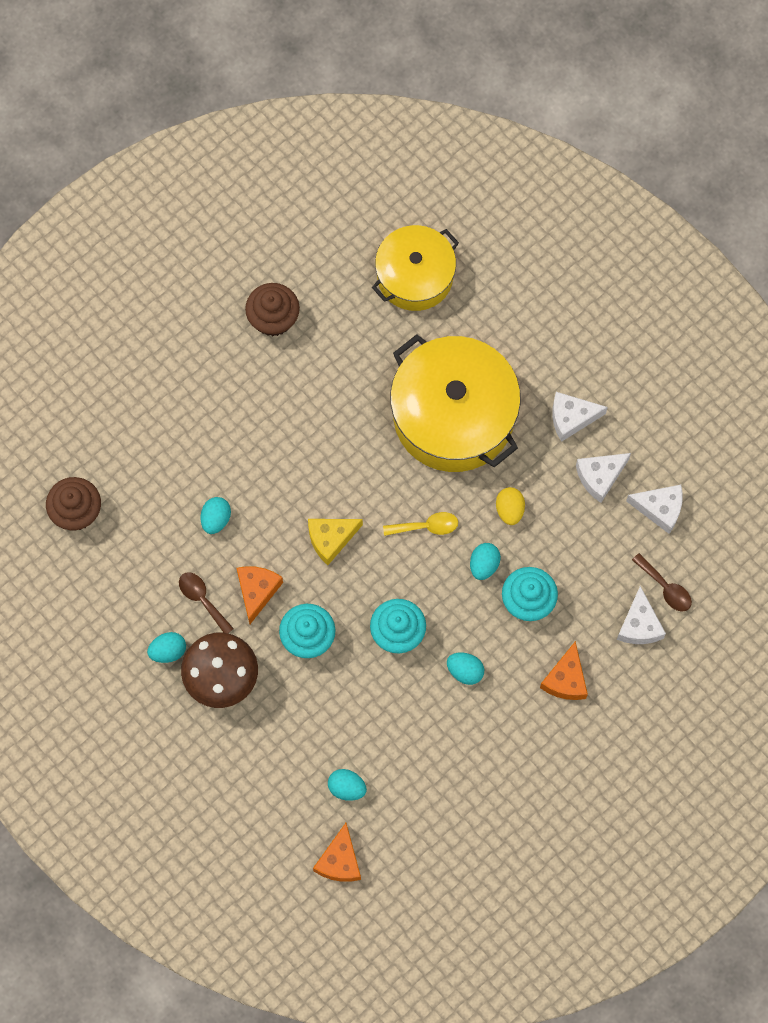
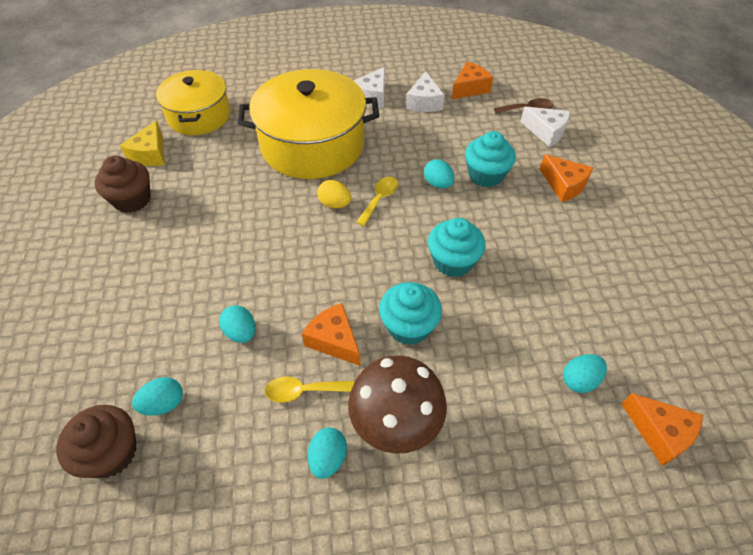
camera: 55 degrees left, 20 degrees down
brown spoon [179,572,234,633] -> yellow spoon [265,376,354,403]
yellow cheese [308,519,363,565] -> yellow cheese moved to [120,120,165,166]
turquoise egg [447,652,484,685] -> turquoise egg moved to [132,377,183,416]
yellow egg [496,487,525,525] -> yellow egg moved to [317,180,351,208]
white cheese [626,485,683,534] -> orange cheese [452,62,493,99]

